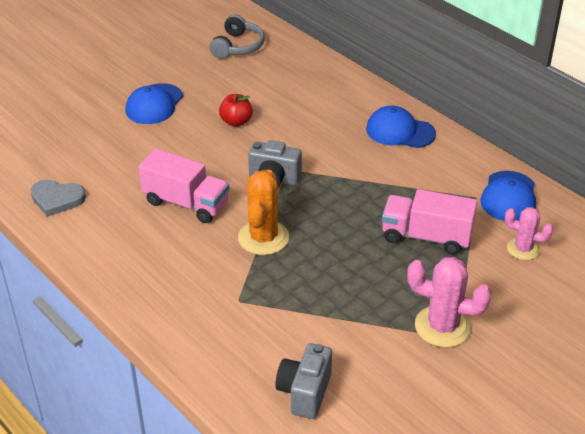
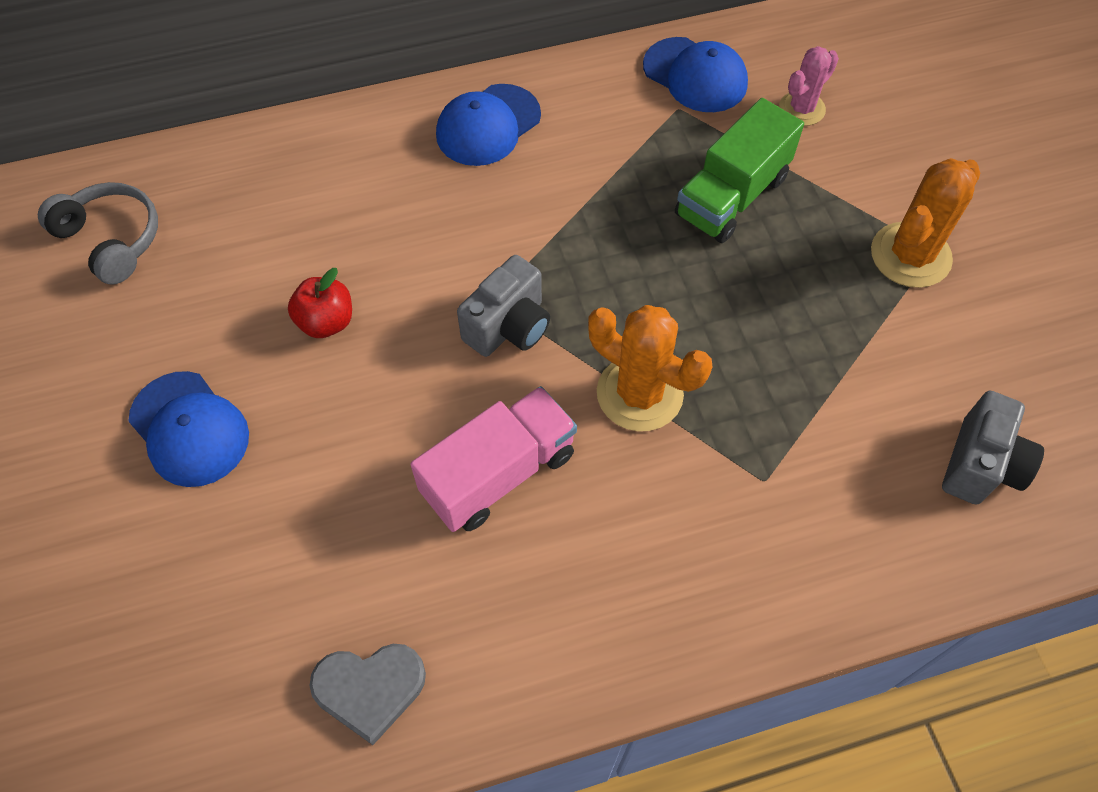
camera: 65 degrees left, 20 degrees up
grey heart [30,180,86,217] -> grey heart turned 45 degrees clockwise [309,644,426,745]
grey camera [275,343,332,419] -> grey camera turned 105 degrees counterclockwise [942,391,1044,505]
pink truck [382,189,477,255] -> green truck [675,98,804,243]
pink cactus [407,257,492,348] -> orange cactus [871,158,980,288]

